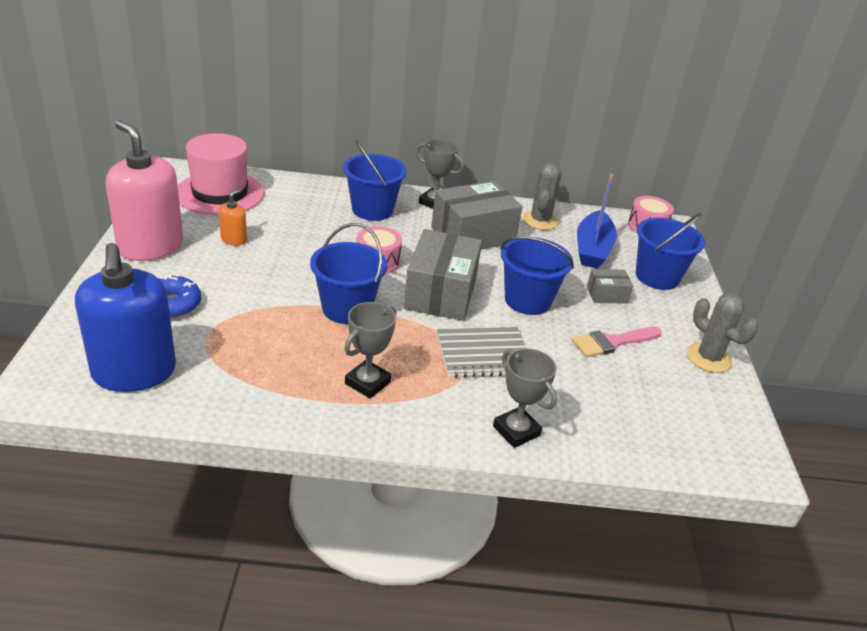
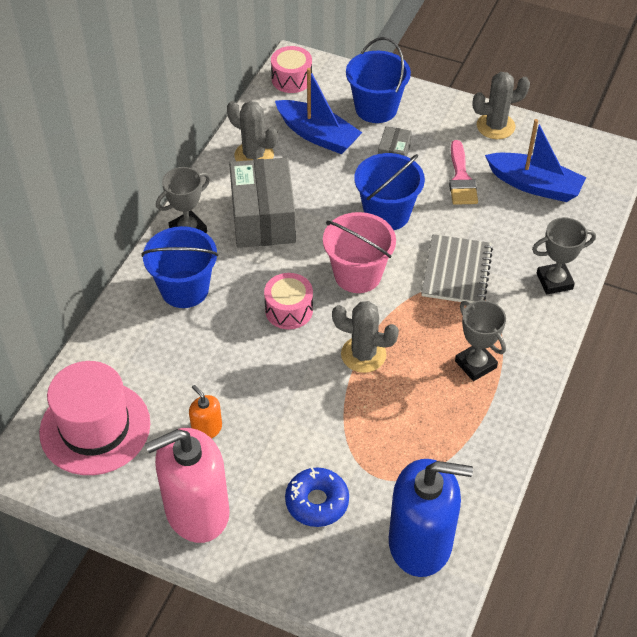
camera: 65 degrees left, 15 degrees up
blue bucket [310,223,387,324] -> grey cactus [332,301,399,373]
grey box [404,229,482,321] -> pink bucket [323,212,396,293]
none -> blue boat [485,119,586,202]

